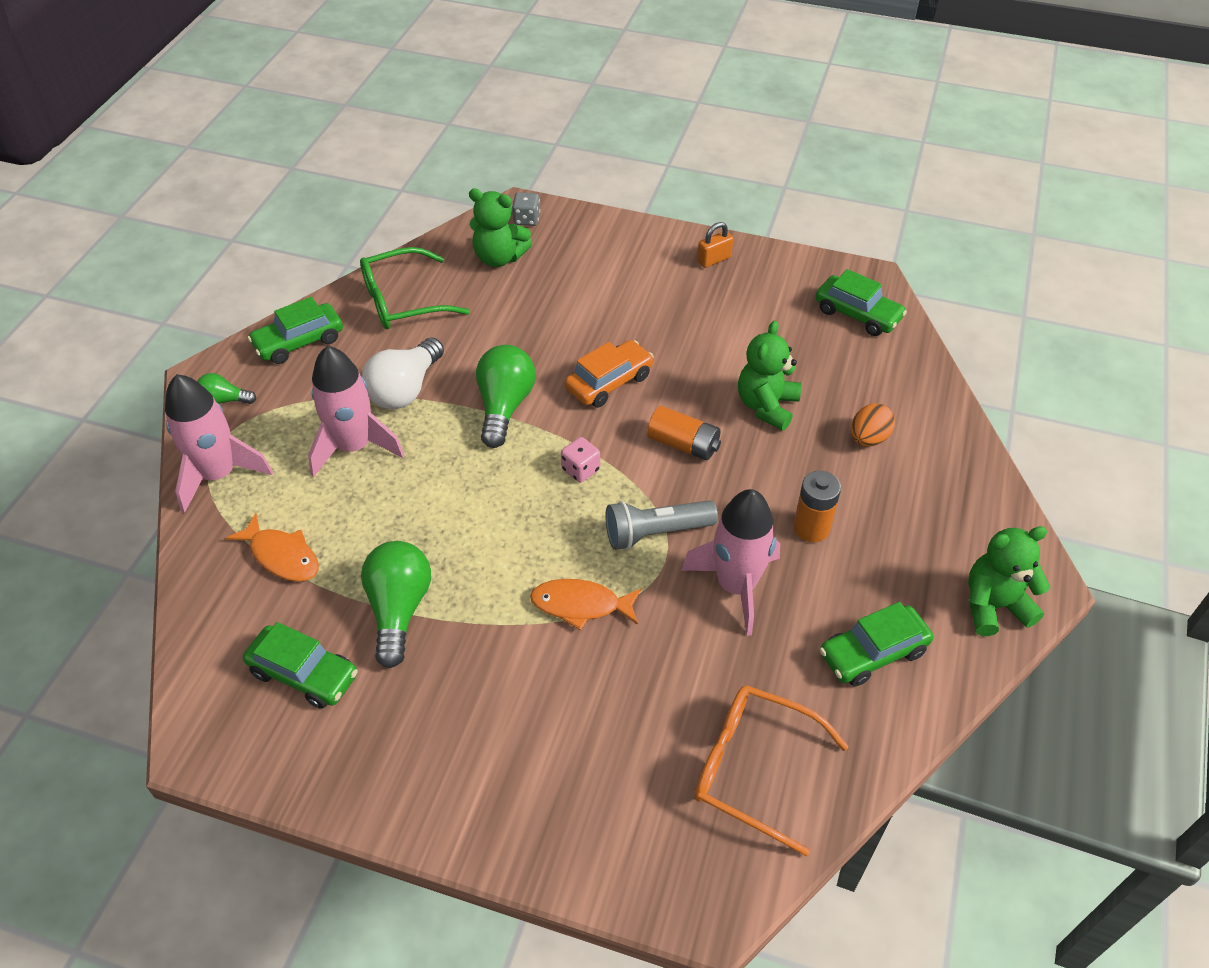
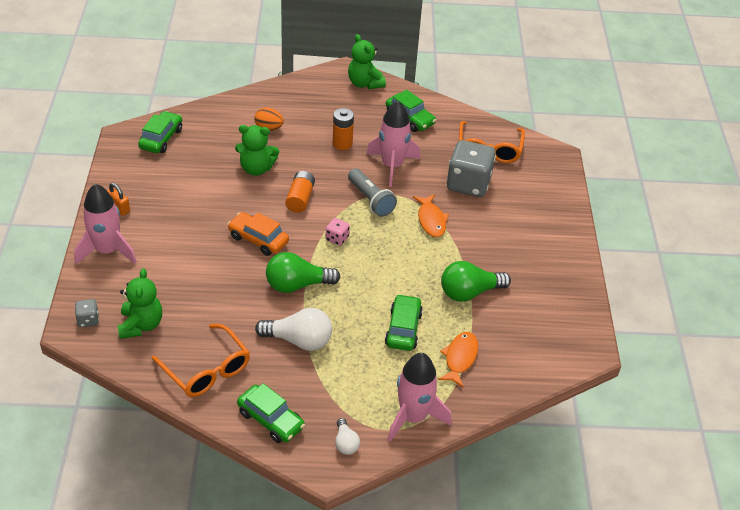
camera: 110 degrees left, 5 degrees down
green light bulb [197,373,256,404] -> white light bulb [335,418,360,455]
green car [243,622,358,709] -> green car moved to [385,294,423,351]
pink rocket [308,346,404,477] -> pink rocket moved to [74,184,137,264]
green glasses [360,247,470,329] -> orange glasses [152,324,250,397]
none -> grey dice [447,140,496,197]

